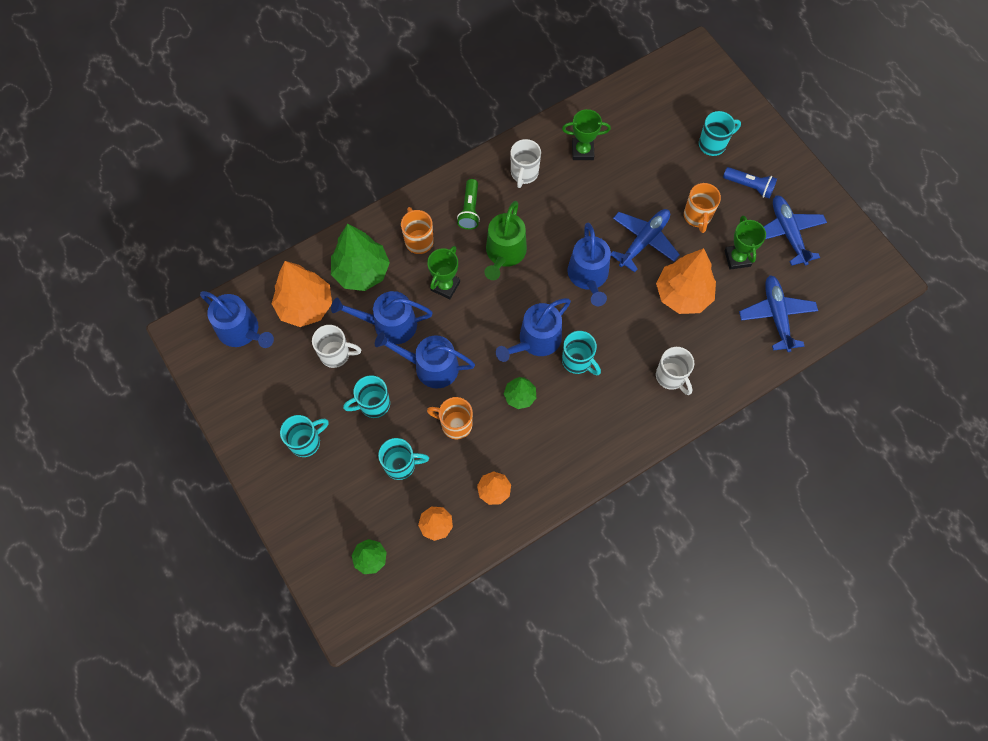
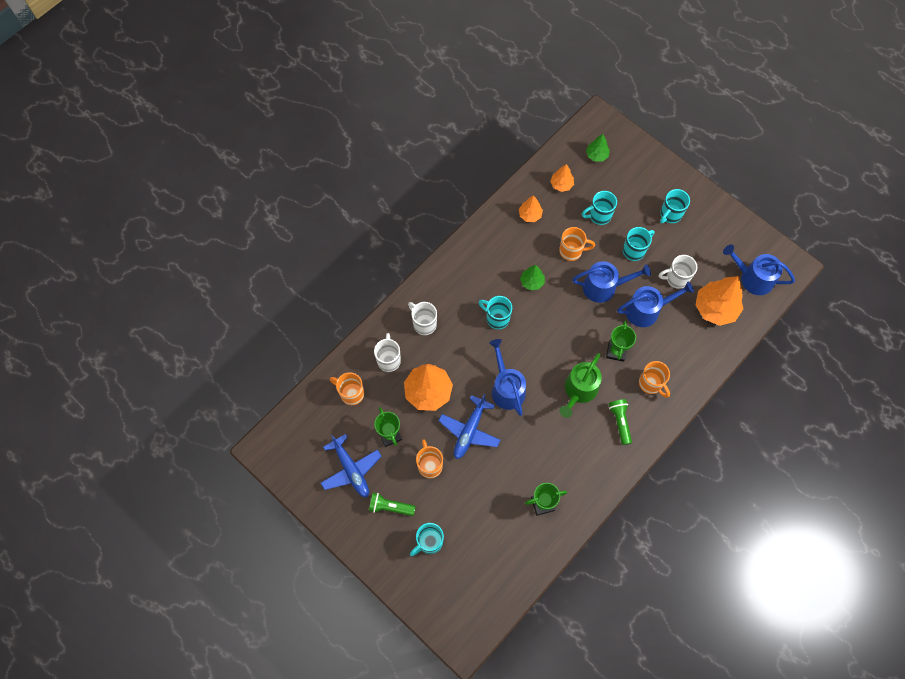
camera: 165 degrees right, 0 degrees up
green tree [331,223,390,291] -> none
green watering can [485,201,527,280] -> green watering can turned 150 degrees counterclockwise [559,353,602,418]
blue watering can [496,298,571,362] -> none
white mug [510,139,541,188] -> white mug moved to [374,333,401,372]
blue flashlight [723,167,777,198] -> green flashlight [369,493,416,516]
blue plane [739,275,818,352] -> orange mug [330,372,364,405]

